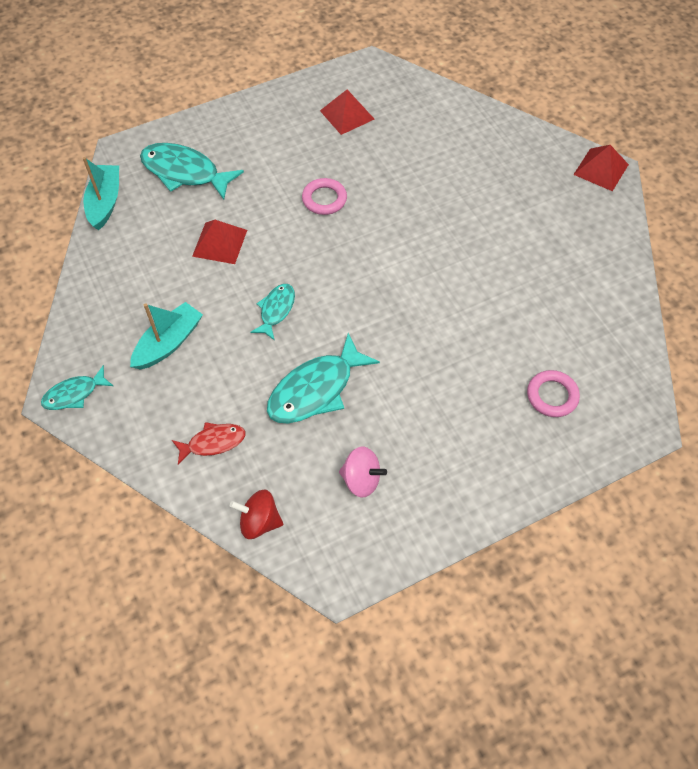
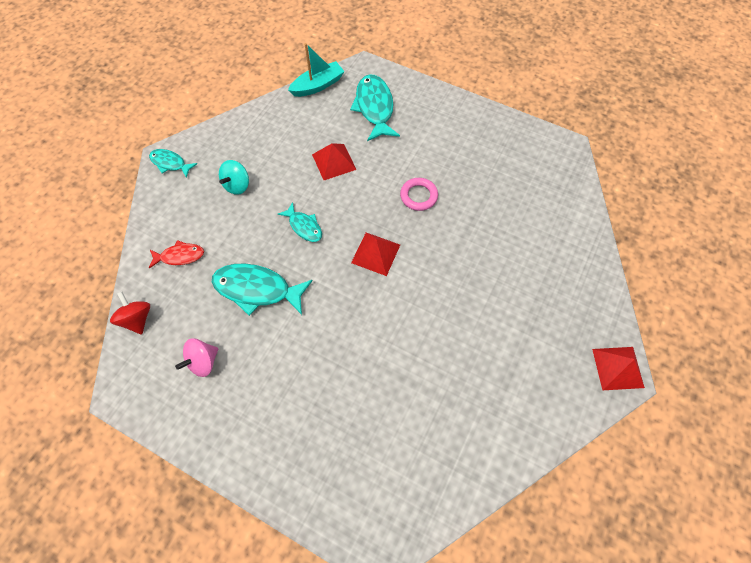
camera: 55 degrees right, 5 degrees up
turquoise boat [130,302,203,370] -> turquoise spinning top [219,160,249,195]
red fish [172,422,246,465] -> red fish turned 45 degrees counterclockwise [149,240,204,269]
turquoise fish [251,284,295,340] -> turquoise fish turned 60 degrees clockwise [278,202,322,242]
red pyramid [320,90,375,135] -> red pyramid moved to [351,233,400,276]
pink spinning top [339,447,387,498] -> pink spinning top turned 60 degrees clockwise [175,338,218,377]
pink ring [527,370,580,417] -> none

